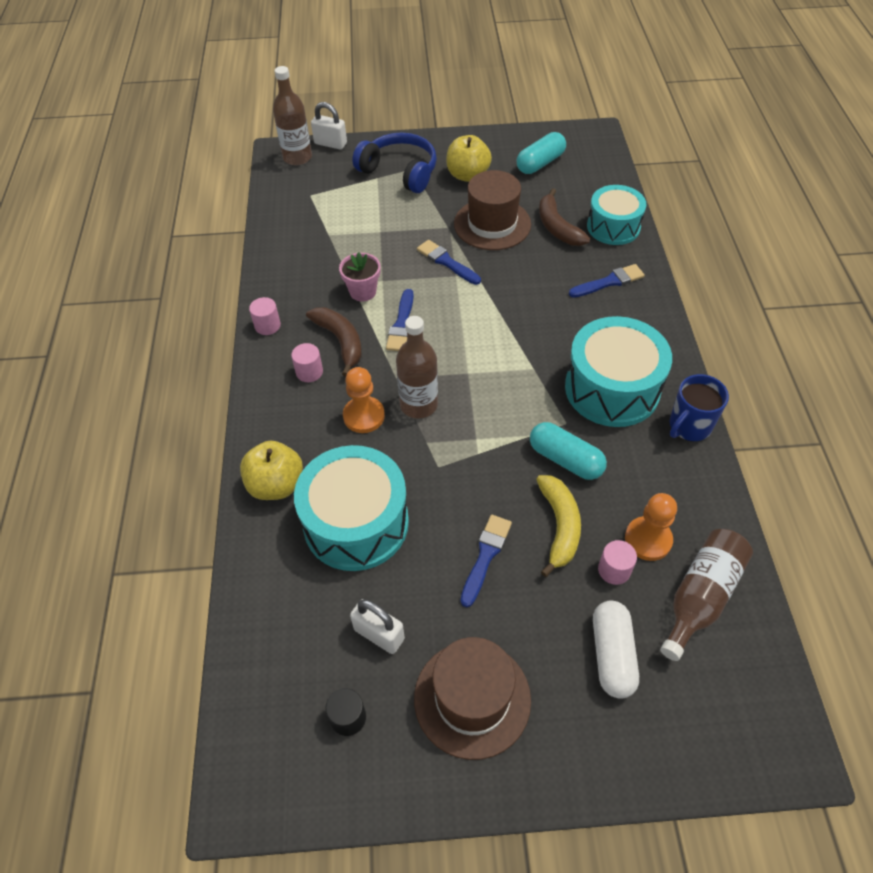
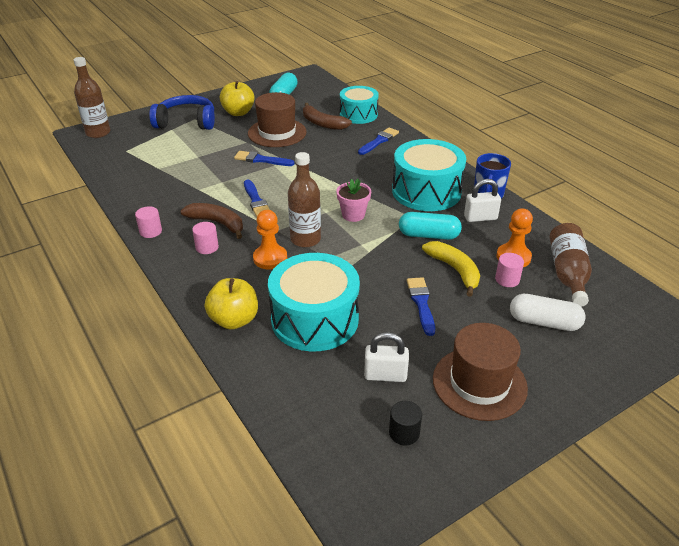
camera: 30 degrees left, 15 degrees down
white padlock [311,102,347,150] -> white padlock moved to [464,179,501,222]
pink flower pot [339,252,381,302] -> pink flower pot moved to [336,179,371,222]
white capsule [593,600,639,699] -> white capsule turned 45 degrees counterclockwise [510,294,586,331]

